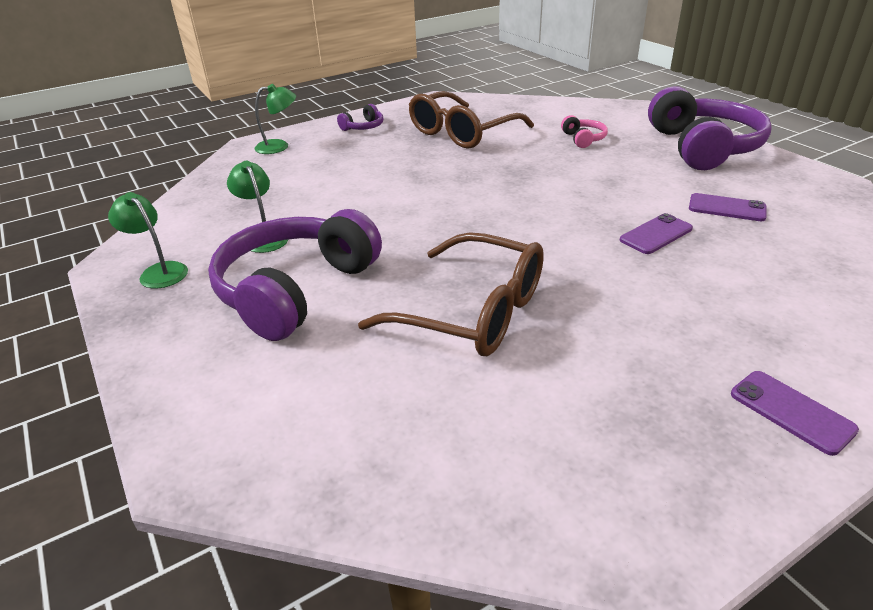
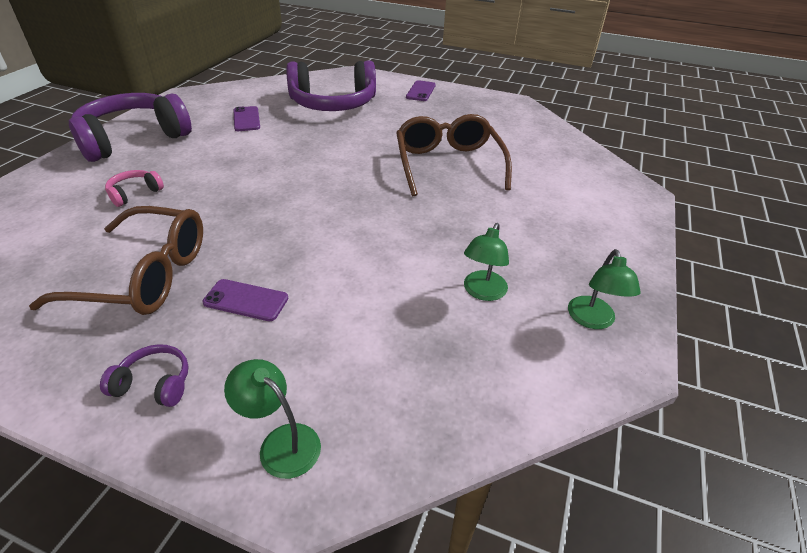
camera: 130 degrees left, 5 degrees up
purple headphones [208,209,382,341] -> purple headphones moved to [286,60,376,111]
purple phone [619,213,693,254] -> purple phone moved to [203,279,288,321]

